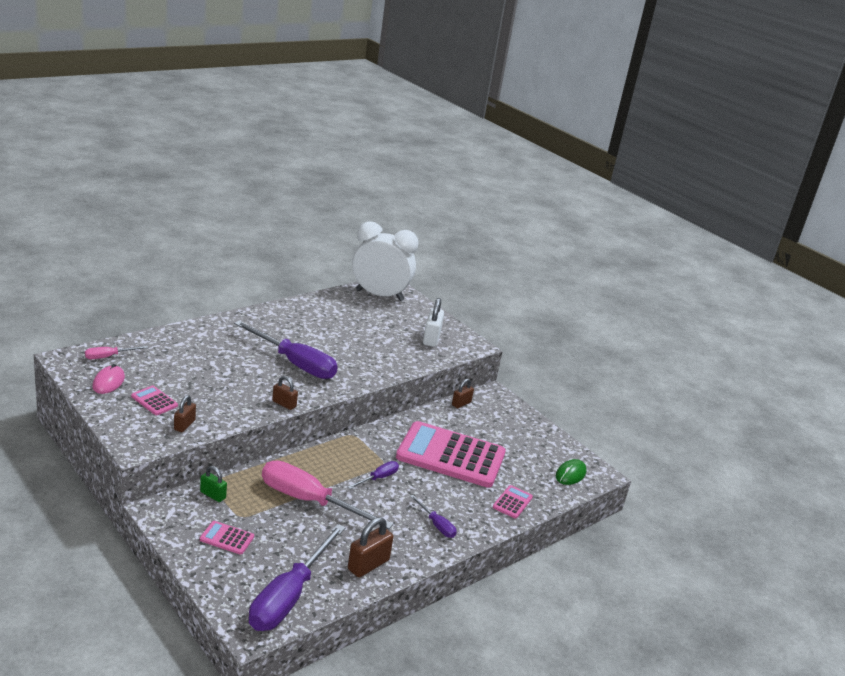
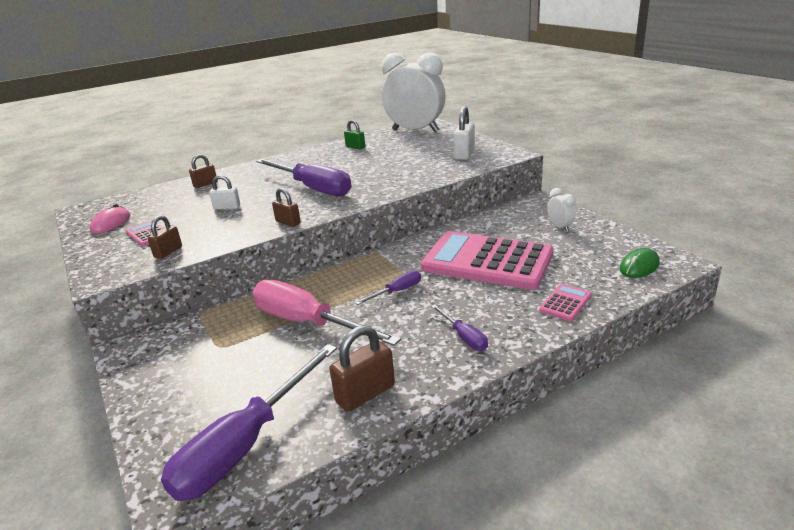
camera: 15 degrees right, 0 degrees up
pink screwdriver [85,346,148,359] -> none
green padlock [200,466,227,502] -> green padlock moved to [344,120,365,150]
pink calculator [200,521,254,555] -> none
brown padlock [452,379,474,408] -> brown padlock moved to [189,154,218,188]
none -> white padlock [209,175,240,210]
none -> white clock [547,188,576,232]

